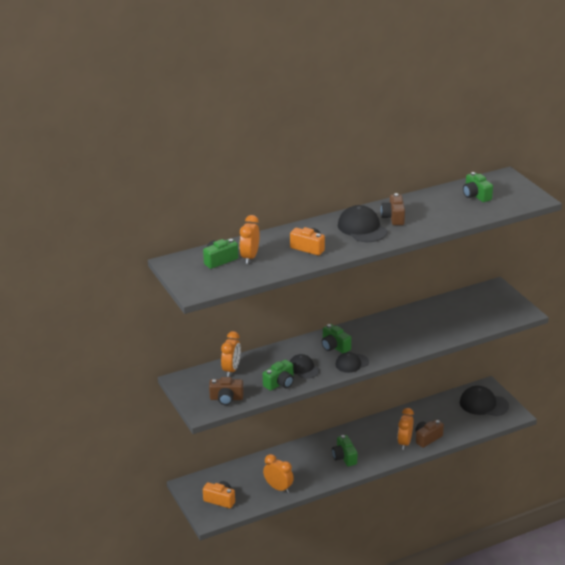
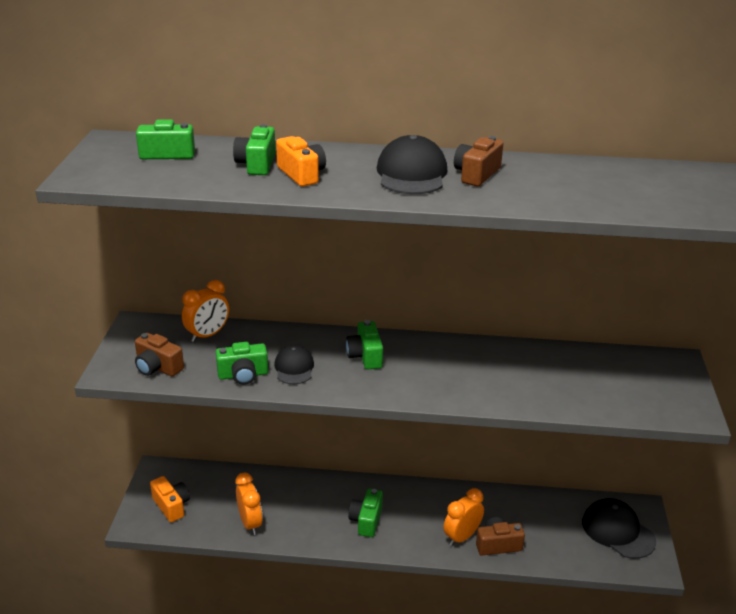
camera: 30 degrees right, 0 degrees up
orange clock [239,215,260,264] -> none
black cap [335,352,369,373] -> none
green camera [463,172,493,202] -> green camera moved to [233,124,276,175]

